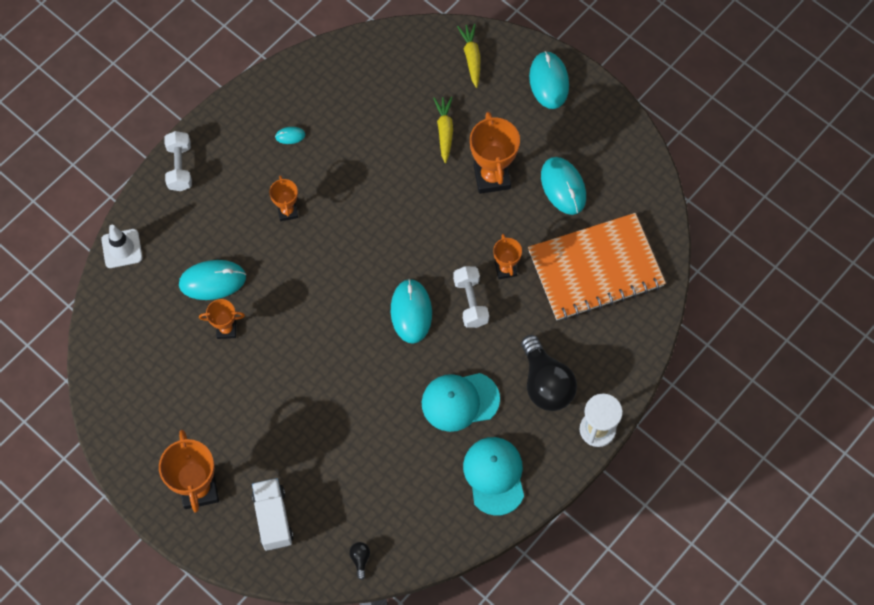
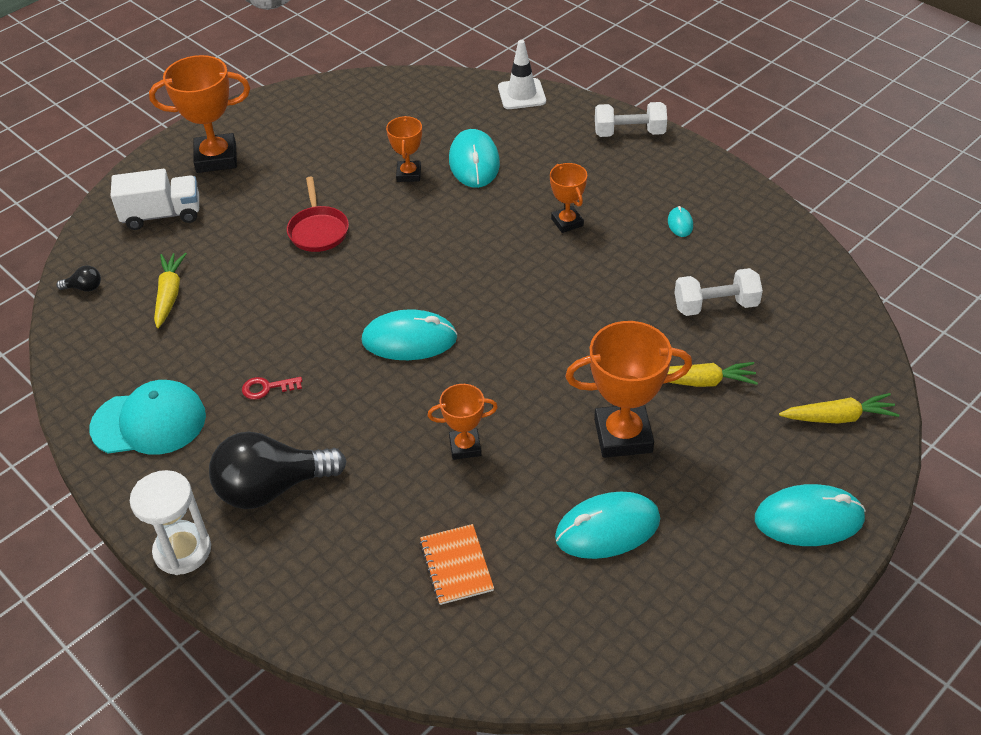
camera: 95 degrees right, 20 degrees down
orange trophy [269,175,298,221] -> orange trophy turned 75 degrees clockwise [550,163,587,233]
turquoise cap [422,373,500,432] -> red key [242,377,302,400]
white dumbbell [453,266,489,328] -> white dumbbell moved to [674,268,763,316]
orange notebook [528,213,666,320] -> orange notebook [420,524,494,605], size x0.41
none -> yellow carrot [154,253,187,328]
none -> red pan [287,176,349,252]

